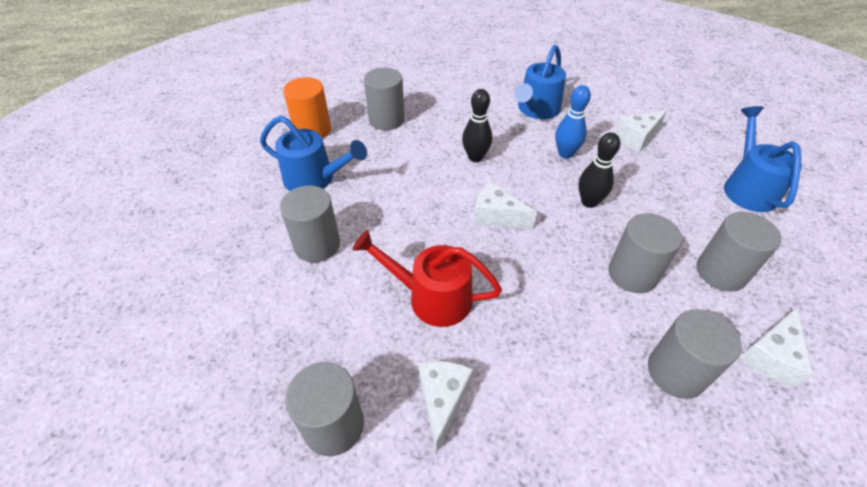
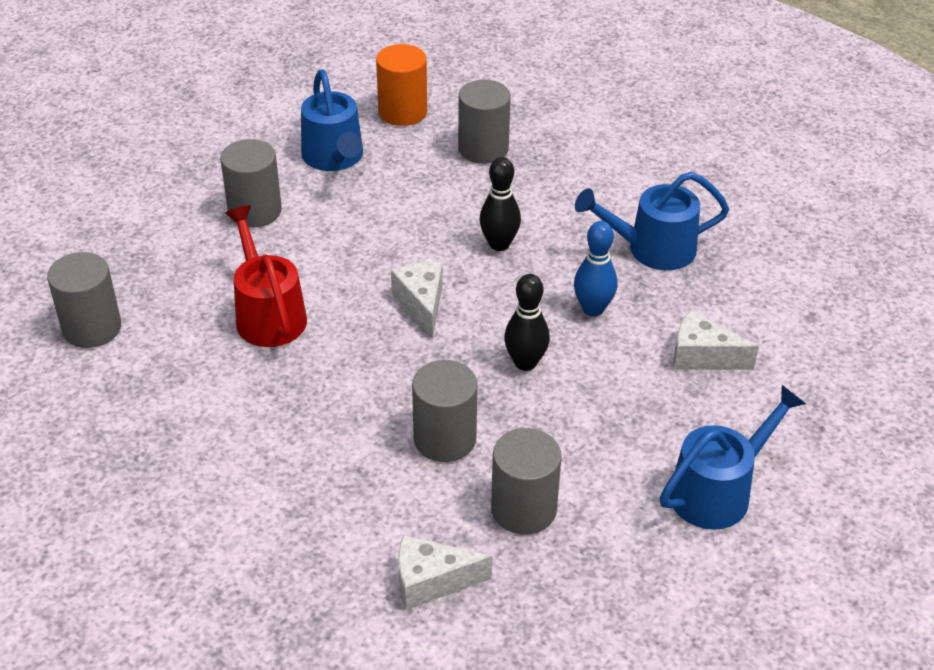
camera: 50 degrees right, 5 degrees down
white cheese [419,361,473,454] -> none
grey cylinder [648,309,741,399] -> none

